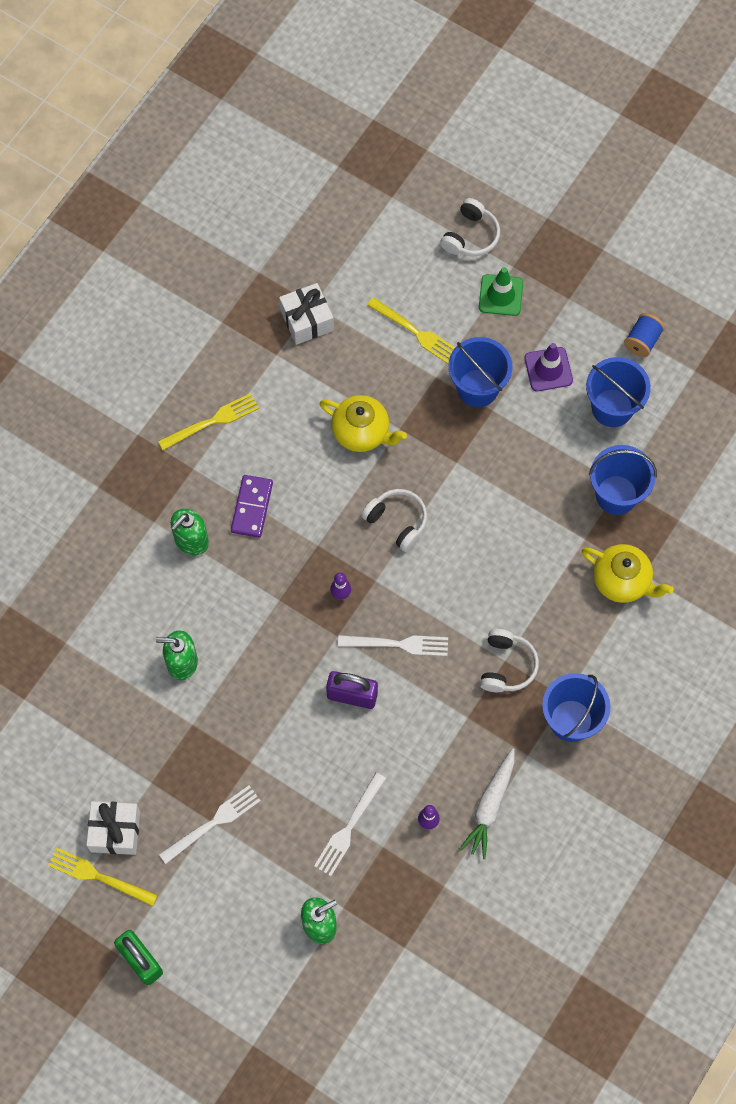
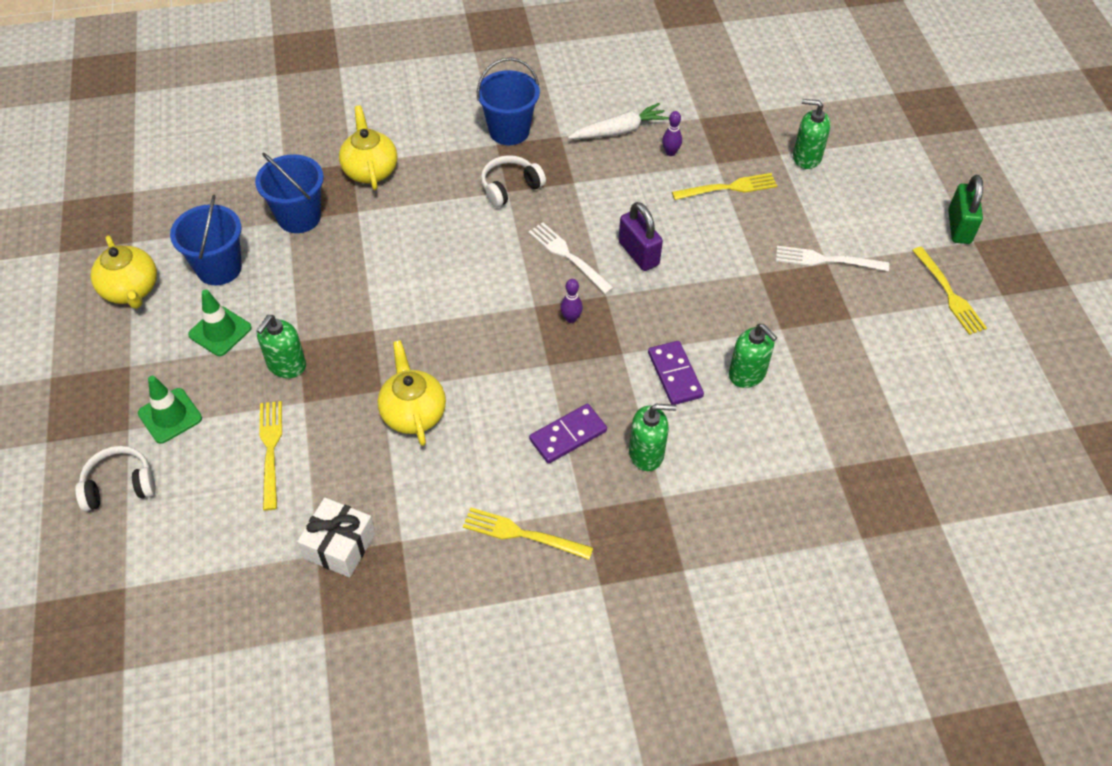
camera: 135 degrees left, 15 degrees down
white gift [86,801,140,855] -> none
white fork [314,772,386,876] -> yellow fork [672,173,777,200]
white headphones [361,489,427,552] -> none
blue bucket [448,337,512,407] -> green soap dispenser [256,315,306,378]
purple traffic cone [524,343,573,391] -> green traffic cone [188,289,252,356]
blue spool [624,313,665,357] -> yellow teapot [91,236,157,309]
none -> purple domino [648,341,704,405]

